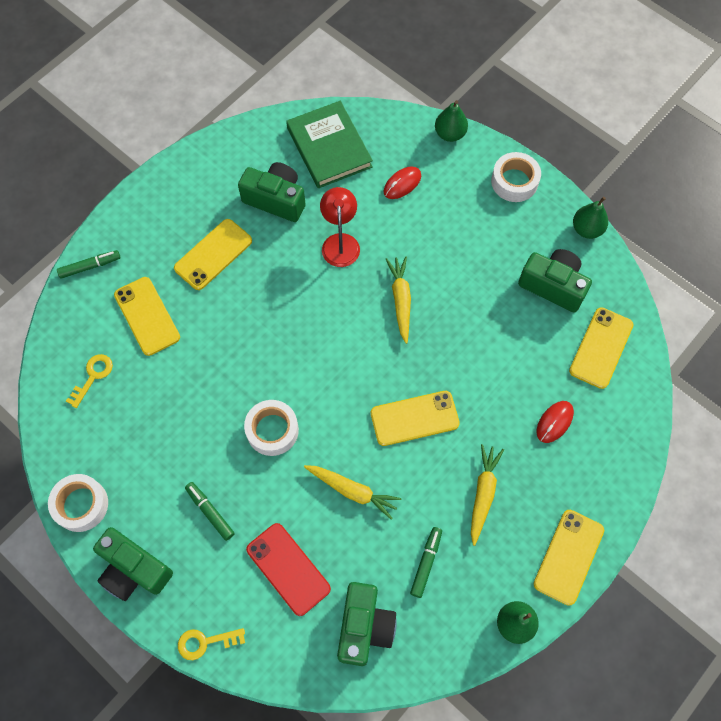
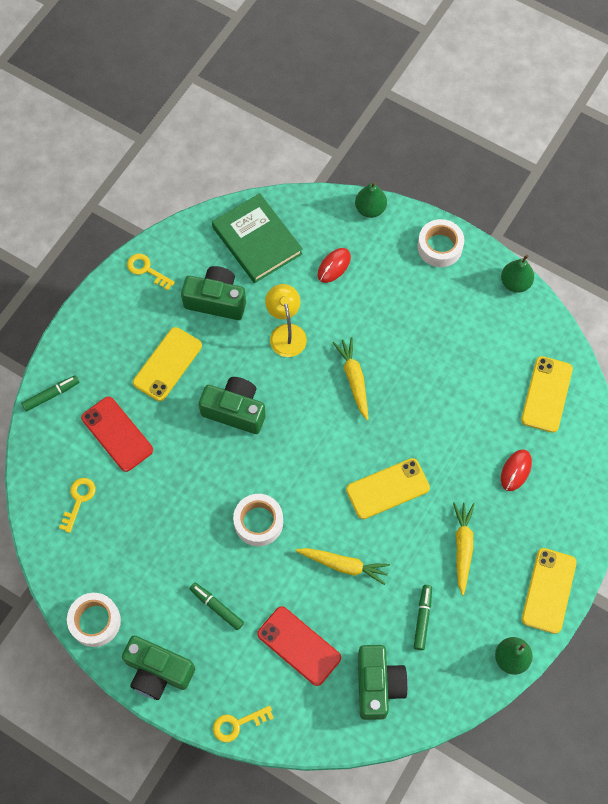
camera: 10 degrees left, 0 degrees up
yellow phone [114,277,180,356] -> red phone [81,397,153,472]
red lamp [320,187,360,267] -> yellow lamp [265,284,307,357]
green camera [518,249,592,312] -> green camera moved to [199,377,266,434]
none -> yellow key [127,253,175,291]

